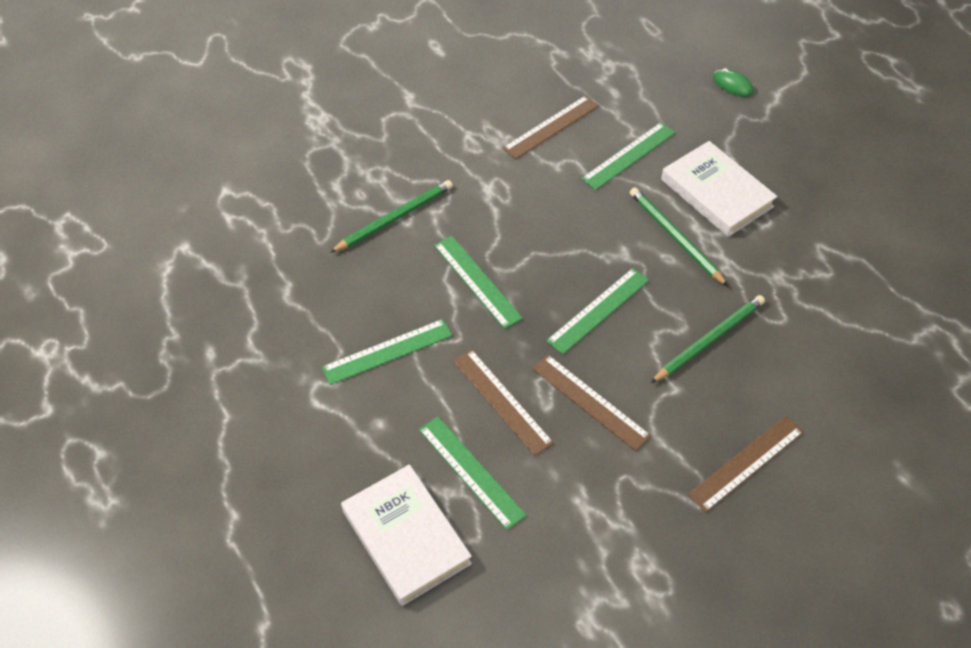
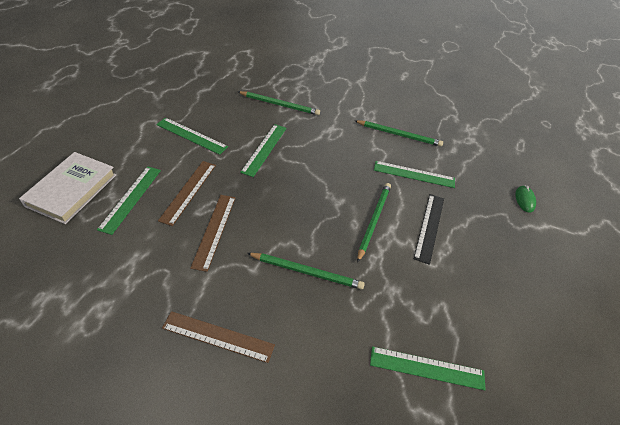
camera: 50 degrees right, 5 degrees down
brown ruler [503,95,599,159] -> green pencil [355,120,443,147]
green ruler [546,268,649,354] -> green ruler moved to [370,346,486,390]
white book [661,141,778,237] -> black ruler [414,194,444,265]

